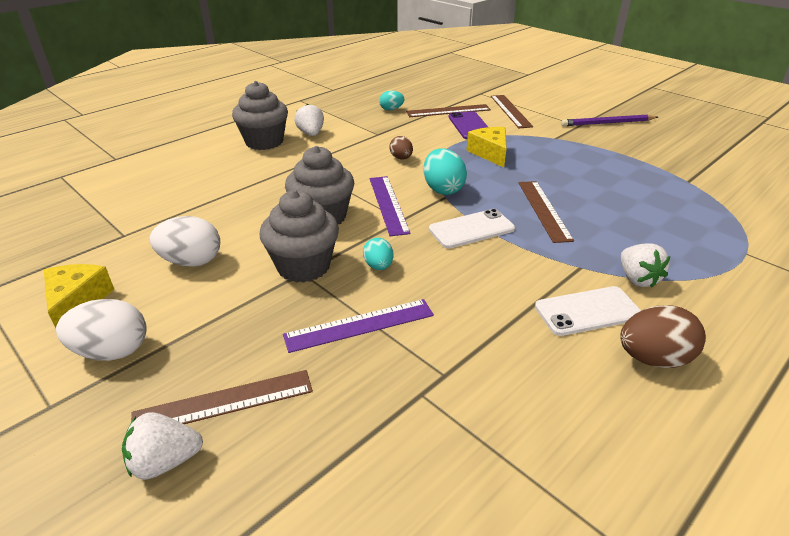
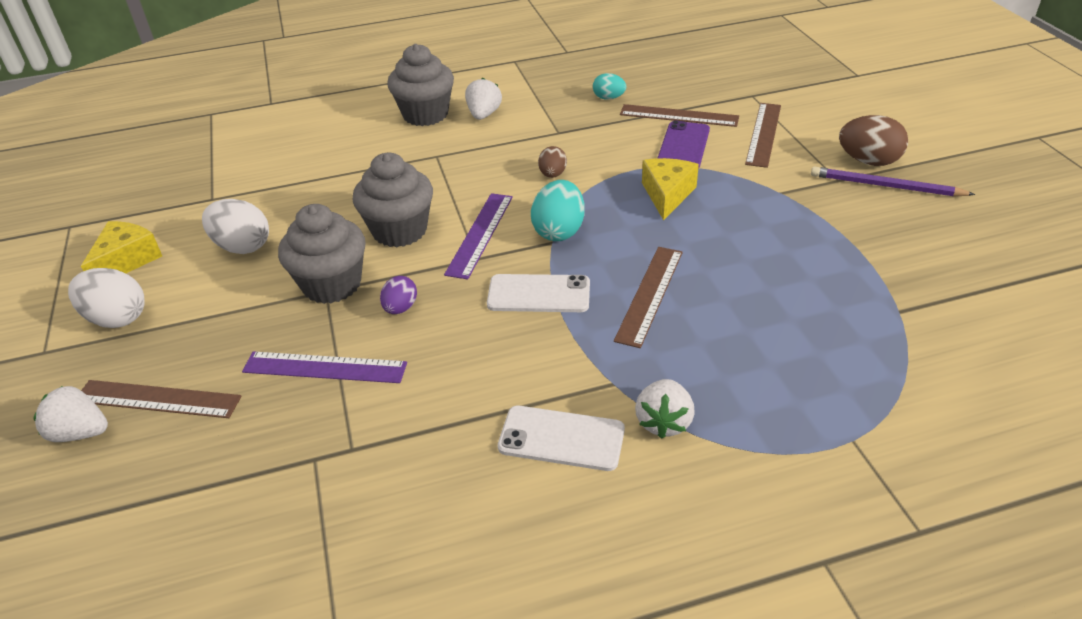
camera: 30 degrees right, 5 degrees up
turquoise egg [363,238,394,270] -> purple egg [380,276,417,314]
brown egg [620,305,706,368] -> brown egg moved to [839,115,908,166]

